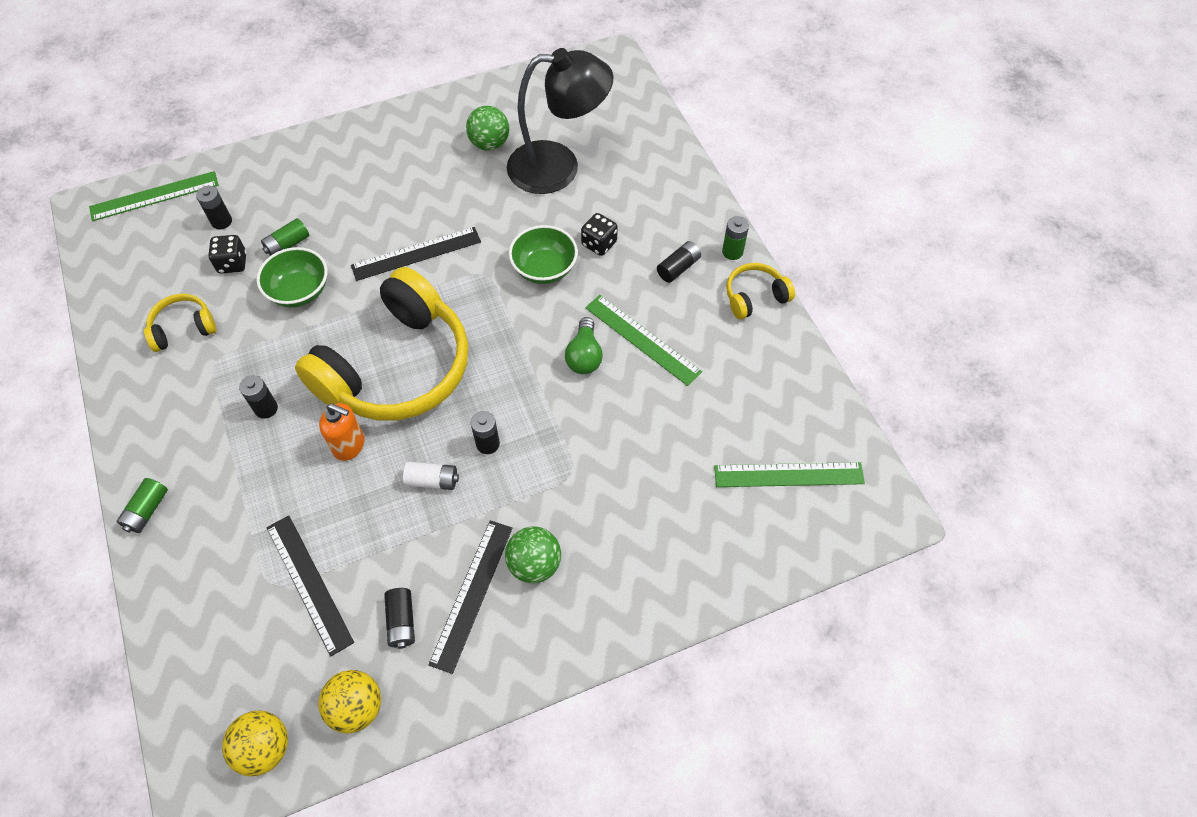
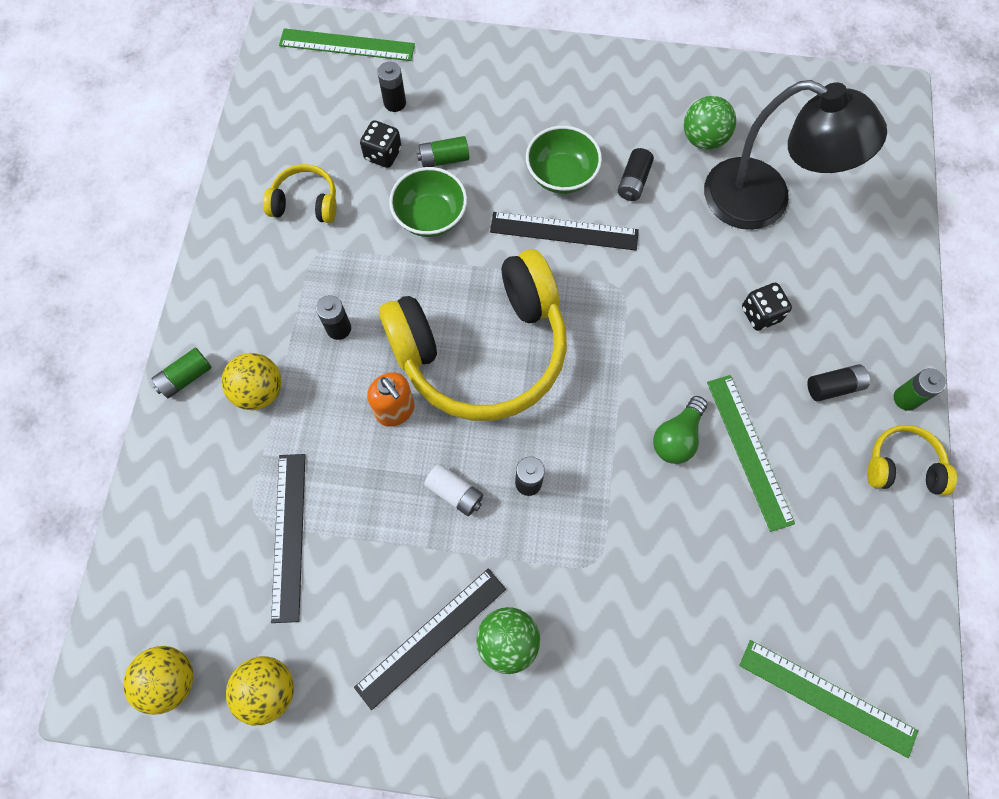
camera: 30 degrees right, 10 degrees up
black battery [384,588,415,649] -> black battery moved to [618,148,654,201]
green bowl [509,225,578,284] -> green bowl moved to [526,126,602,194]
none -> yellow ball [221,353,282,410]

